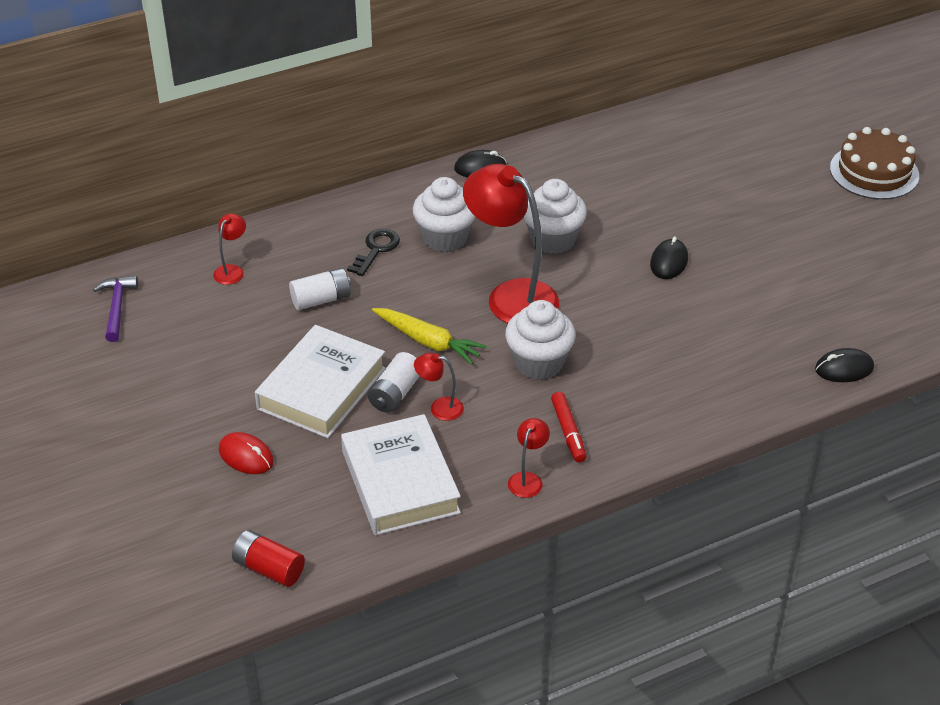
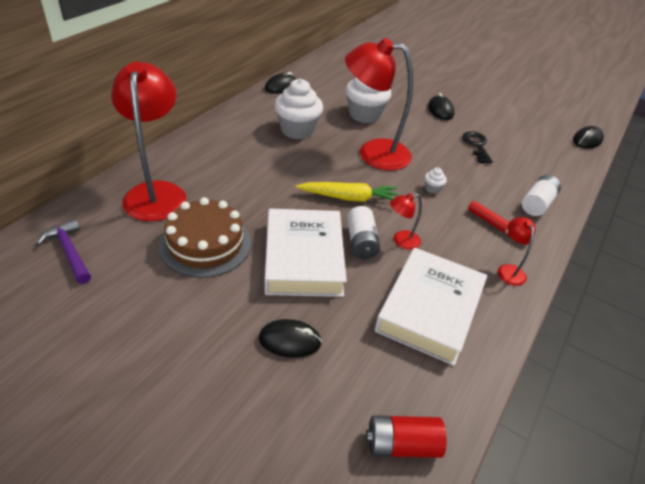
camera: 35 degrees left, 0 degrees up
red lamp [213,213,246,285] -> red lamp [111,62,186,221], size x2.28
red mouse [219,432,274,474] -> black mouse [259,319,322,358]
white battery [289,268,351,310] -> white battery moved to [522,175,561,216]
white book [341,414,461,535] -> white book turned 75 degrees clockwise [375,248,488,366]
black key [347,229,400,276] -> black key moved to [462,131,493,164]
white cupcake [505,300,575,380] -> white cupcake [425,168,447,194], size x0.42
brown cake [830,127,919,200] -> brown cake moved to [159,197,251,278]

